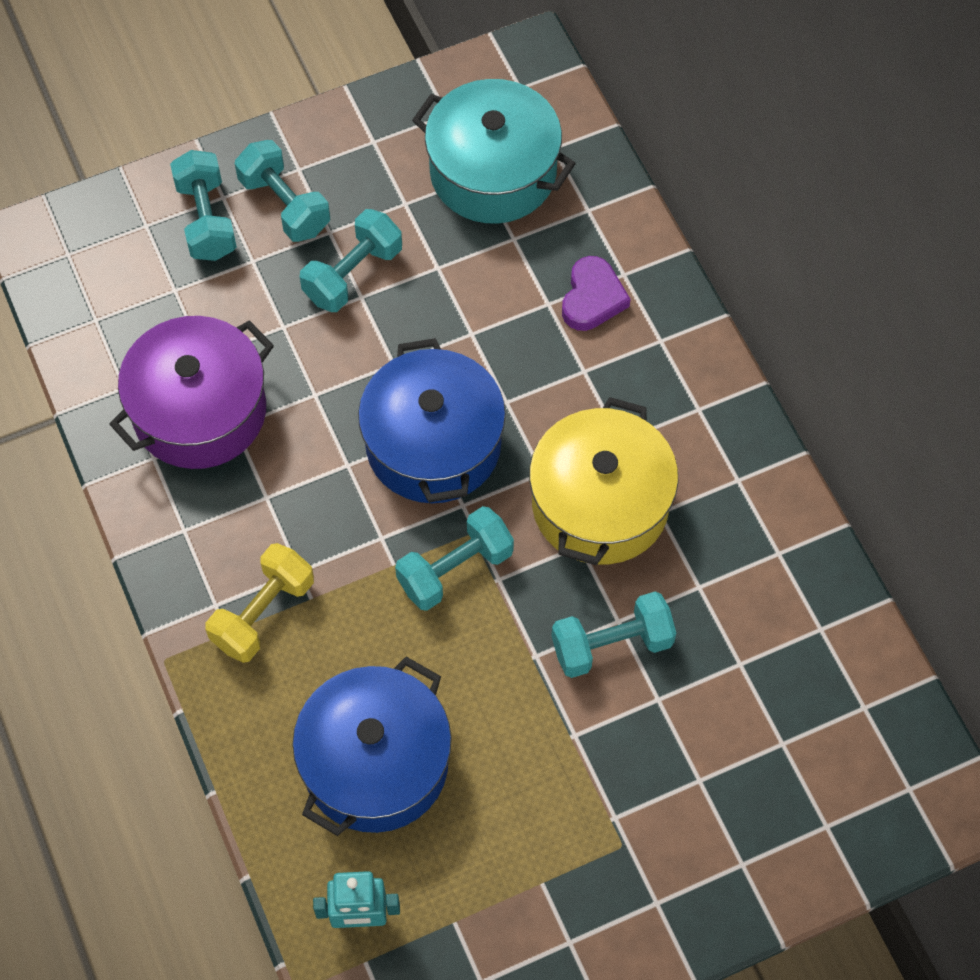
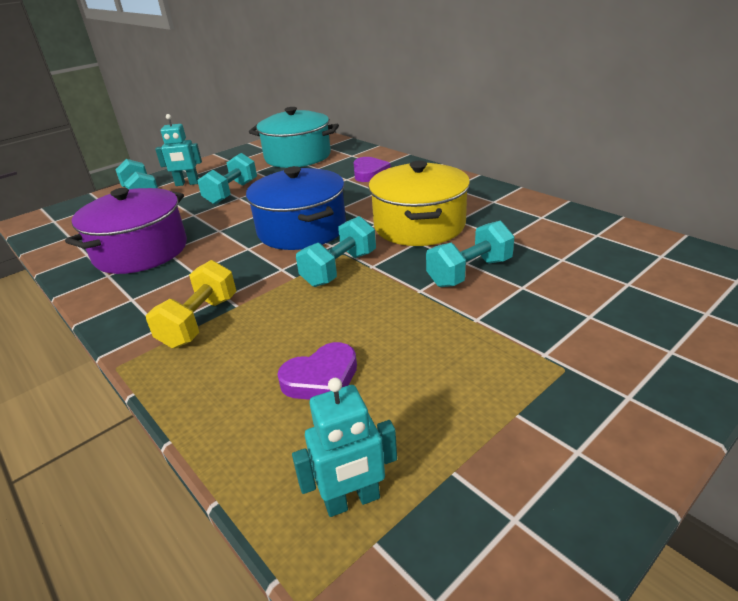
camera: 15 degrees left, 30 degrees down
turquoise dumbbell [235,140,330,242] -> turquoise robot [155,114,202,186]
blue pot [293,657,452,836] -> purple heart [277,342,357,400]

